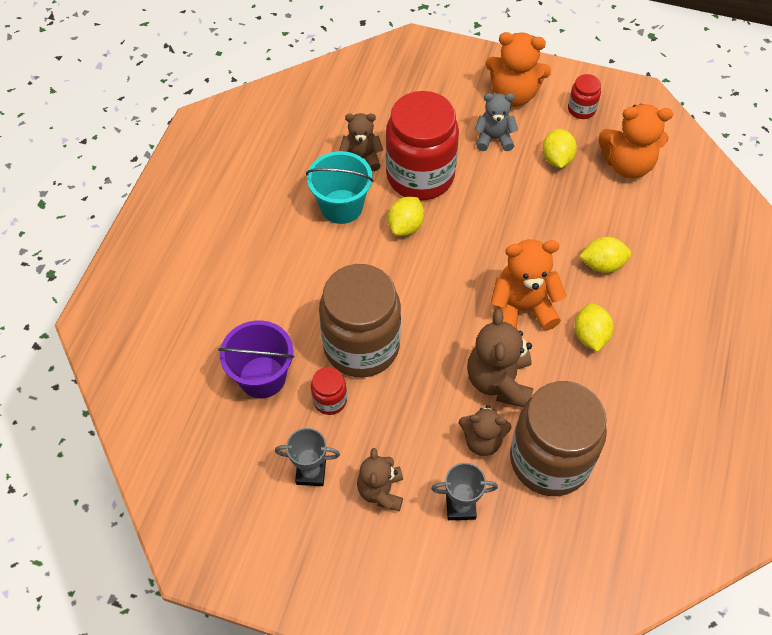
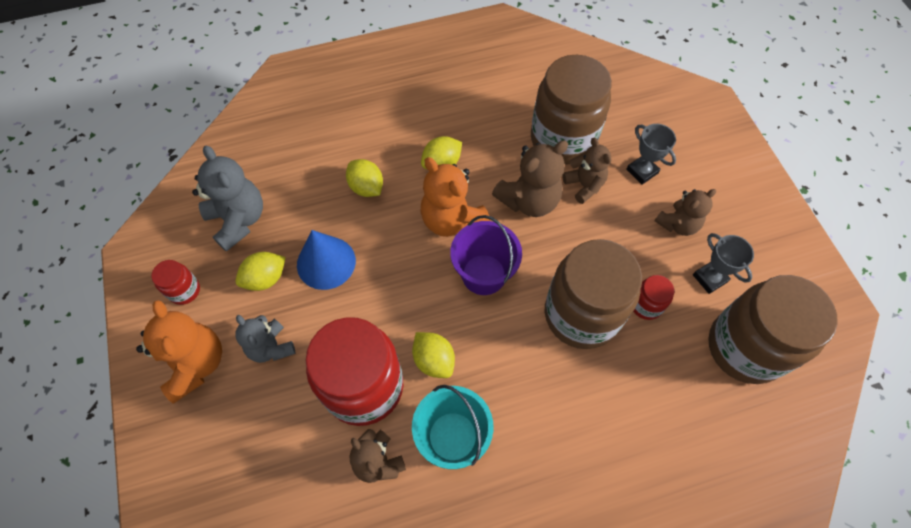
camera: 125 degrees left, 5 degrees up
purple bucket [218,321,294,398] -> purple bucket moved to [450,215,522,295]
yellow lemon [388,197,424,236] -> yellow lemon turned 60 degrees clockwise [412,332,455,378]
orange teddy bear [598,104,673,178] -> grey teddy bear [192,145,263,252]
none -> blue cone [297,230,356,290]
none -> brown jar [708,275,838,384]

